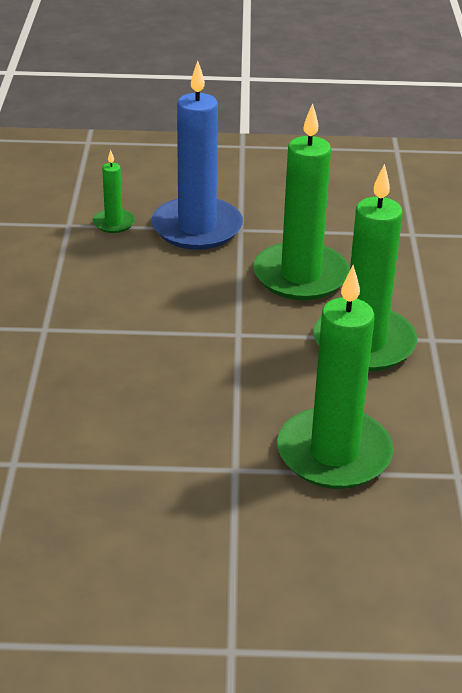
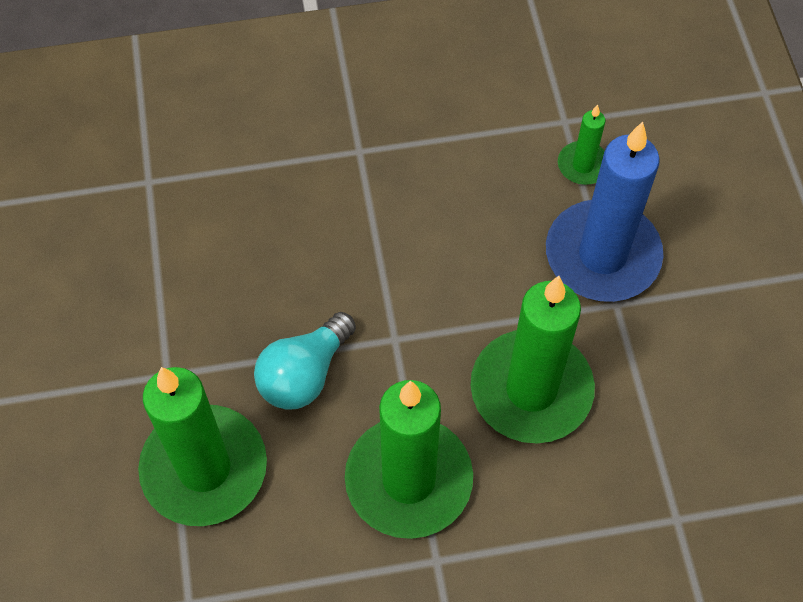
camera: 80 degrees right, 25 degrees up
none -> turquoise light bulb [254,312,356,410]

